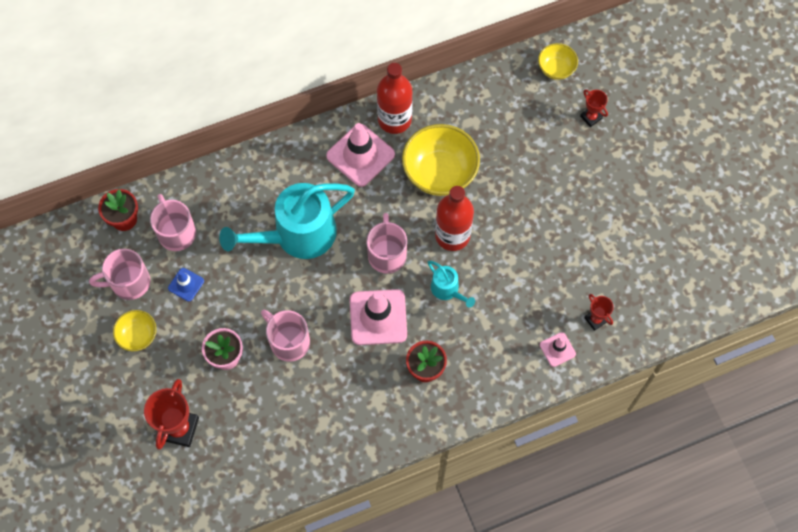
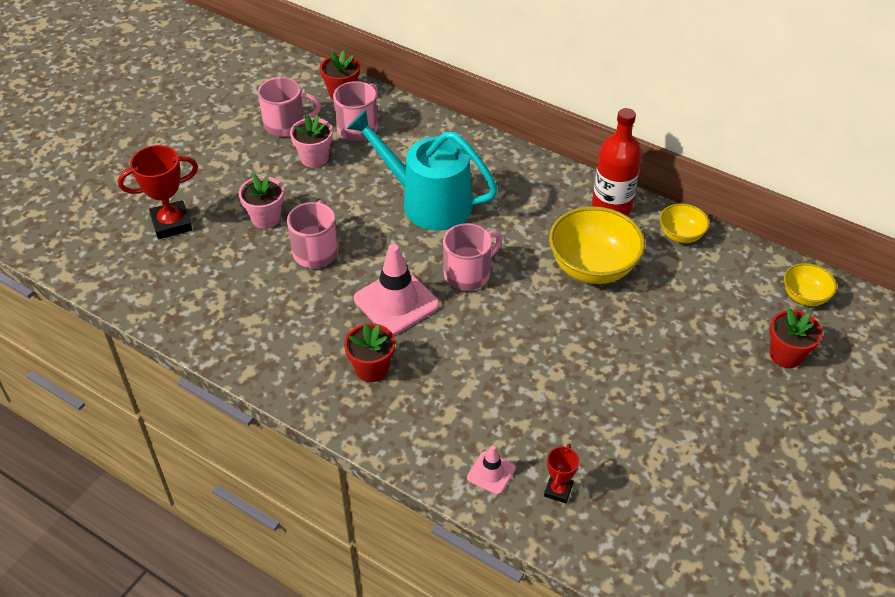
camera: 55 degrees right, 20 degrees down
pink mug [89,249,150,300] -> pink mug turned 135 degrees clockwise [258,77,321,137]
yellow bowl [113,310,156,351] -> yellow bowl moved to [660,203,709,243]
blue traffic cone [168,268,204,302] -> pink flower pot [290,114,333,168]
pink traffic cone [326,123,395,187] -> none
turquoise watering can [428,261,475,308] -> none
red bottle [435,186,474,251] -> none
red trophy [580,89,608,127] -> red flower pot [769,308,822,368]

